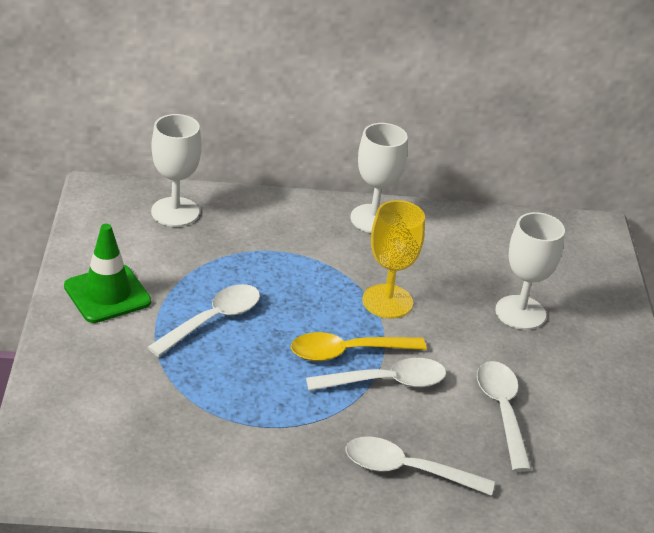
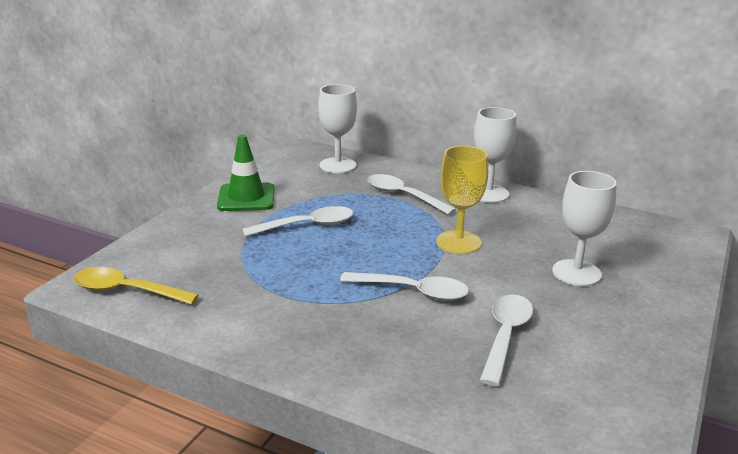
camera: 30 degrees right, 10 degrees down
yellow spoon [291,332,426,361] -> yellow spoon moved to [74,267,199,305]
white spoon [346,437,495,496] -> white spoon moved to [368,174,456,215]

